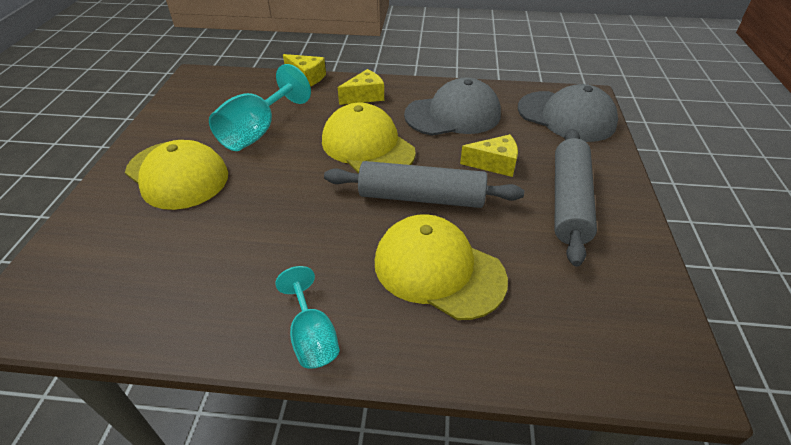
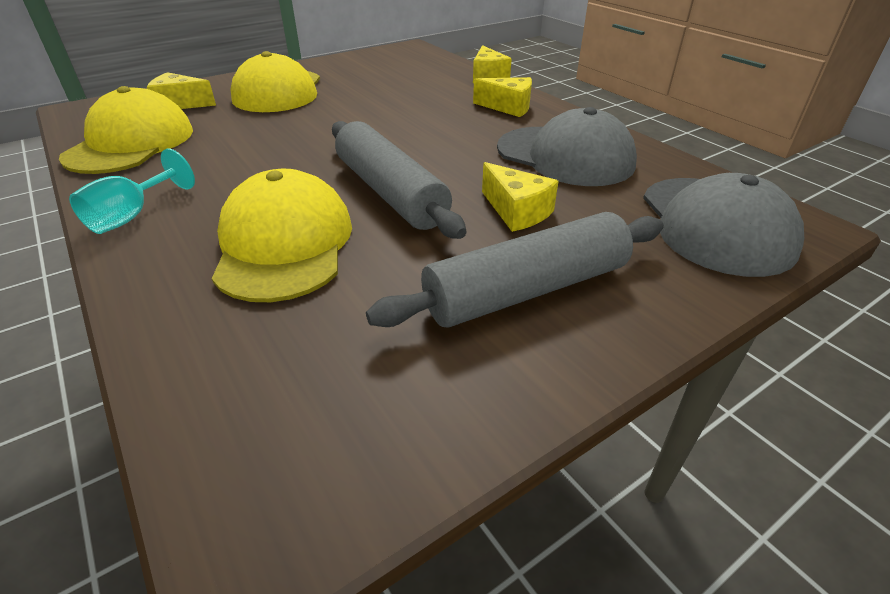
camera: 50 degrees right, 5 degrees down
turquoise goblet [209,64,311,151] -> none
yellow cap [322,103,416,173] -> yellow cap moved to [59,86,193,174]
none -> yellow cheese [147,72,216,109]

